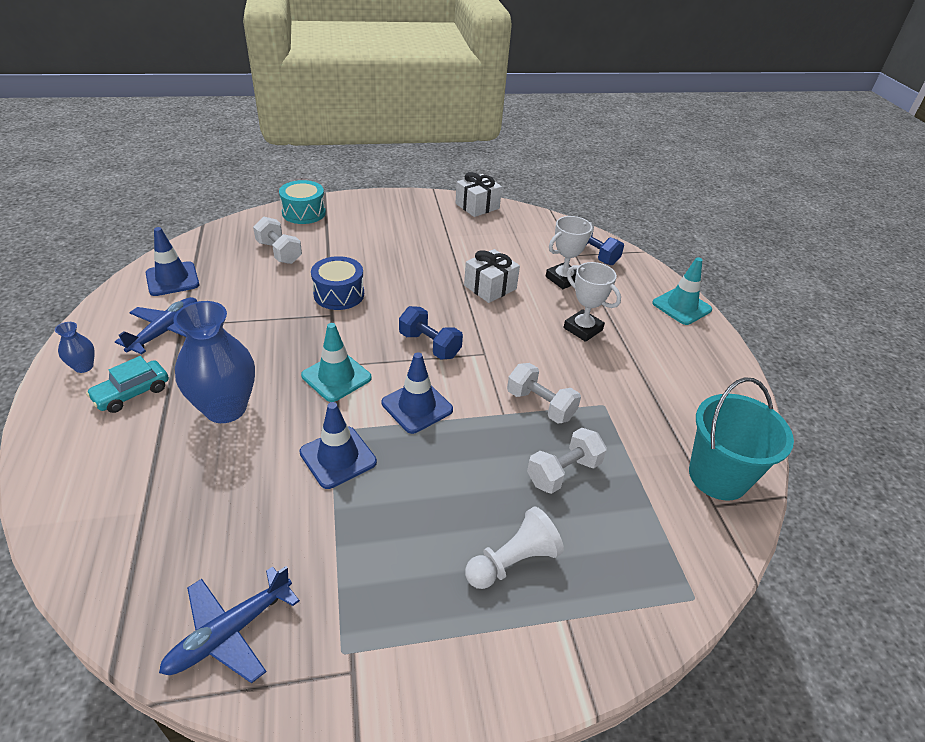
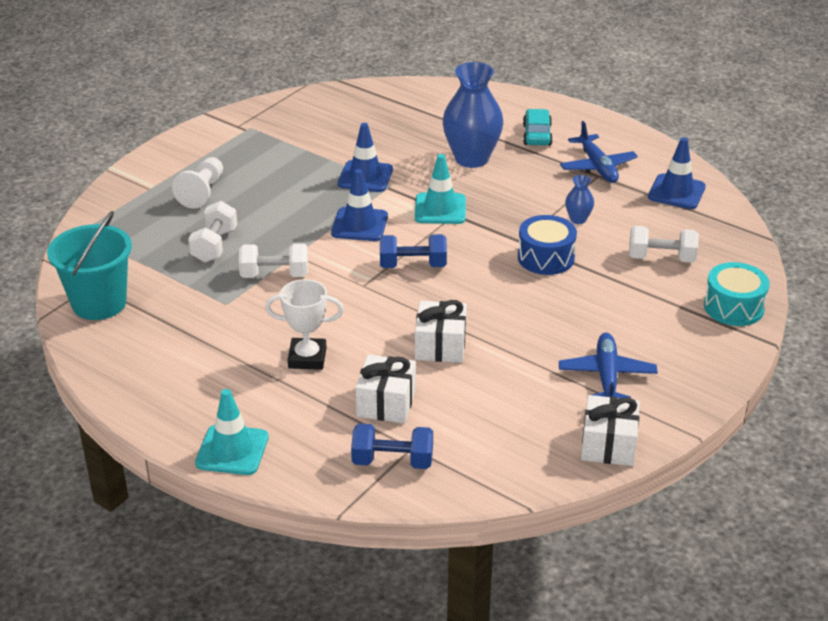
camera: 140 degrees right, 5 degrees down
blue vase [55,322,95,373] -> blue vase moved to [565,175,594,224]
blue plane [159,566,300,683] -> blue plane moved to [559,332,658,398]
white trophy [546,216,594,289] -> white gift [355,355,416,423]

